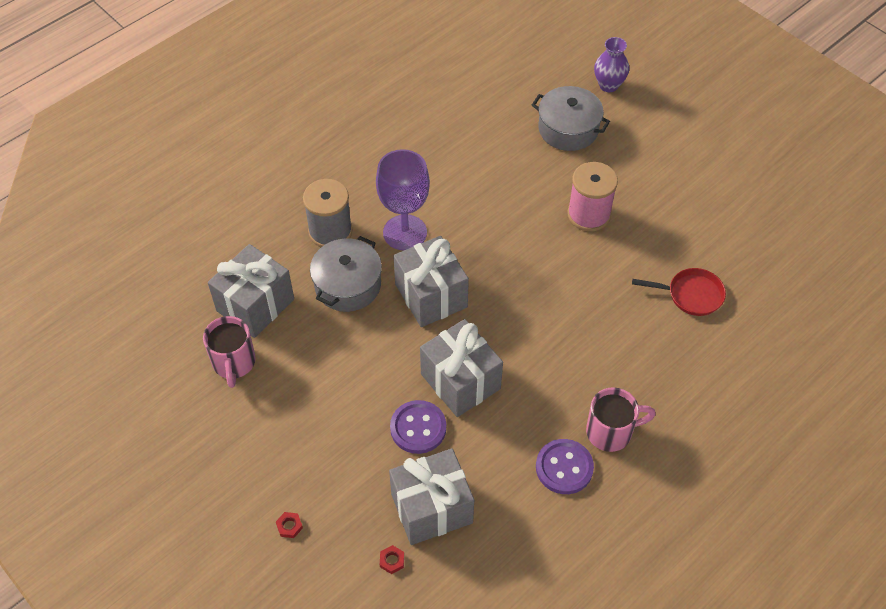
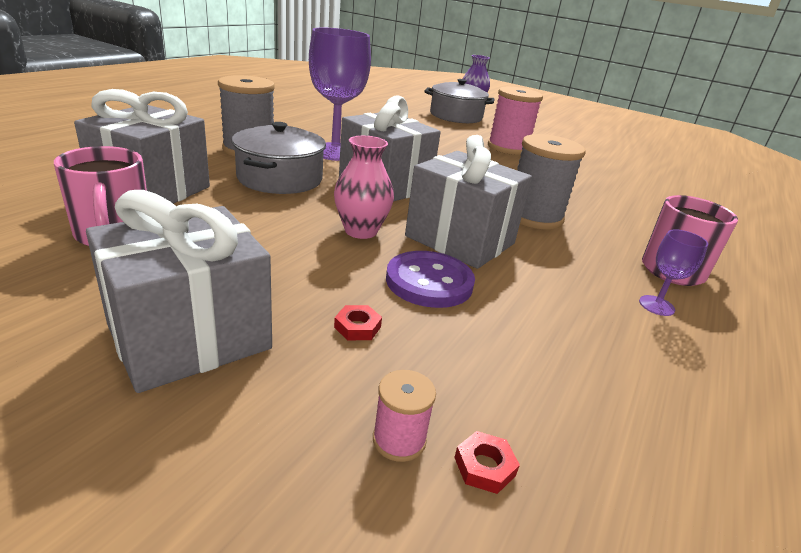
camera: 20 degrees left, 25 degrees down
red nut [276,512,303,538] -> red nut moved to [334,305,382,340]
grey gift [389,448,474,545] -> grey gift moved to [86,190,272,393]
purple button [536,439,594,494] -> purple goblet [639,229,708,316]
red pan [632,268,726,316] -> none
none -> pink vase [334,135,394,239]
none -> pink spool [373,370,436,462]
none -> grey spool [517,134,586,229]

